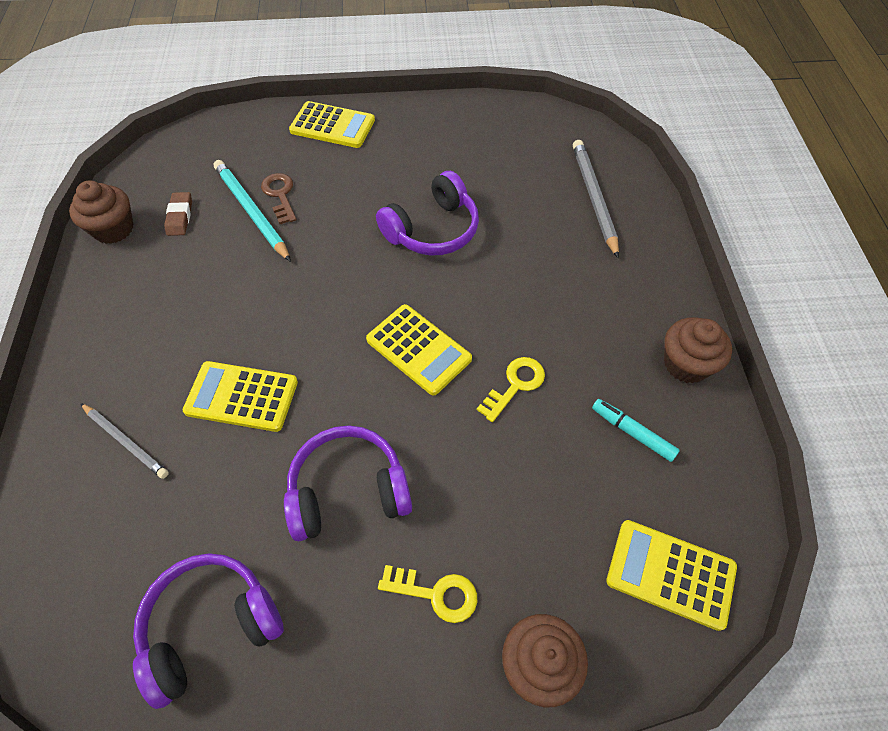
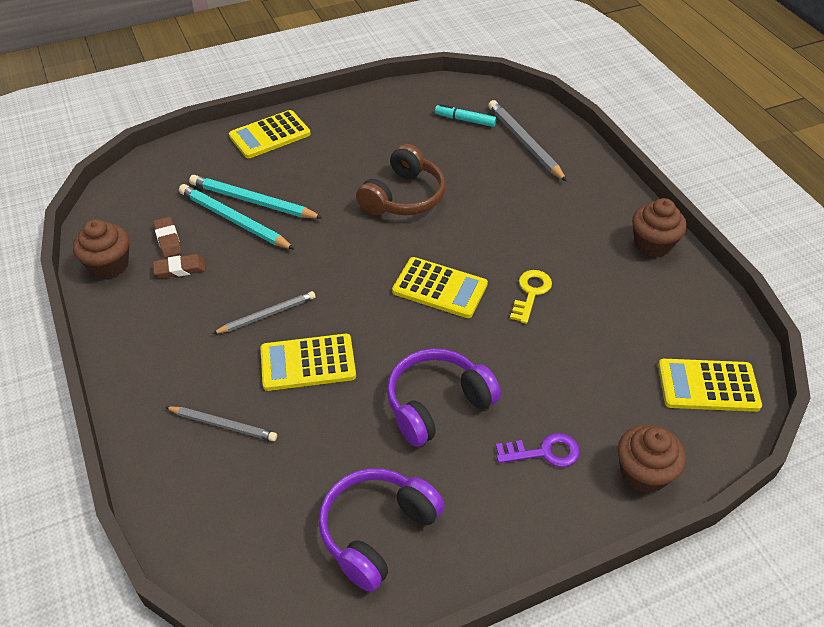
camera: 20 degrees left, 10 degrees down
brown key [261,173,297,224] -> turquoise pencil [189,175,323,219]
yellow calculator [289,101,375,148] -> yellow calculator turned 150 degrees clockwise [229,110,311,158]
purple headphones [376,171,479,256] -> brown headphones [356,144,446,215]
yellow key [378,565,477,623] -> purple key [496,433,580,467]
turquoise marker [592,399,680,462] -> turquoise marker moved to [435,104,496,127]
none -> brown eraser [153,254,206,278]
none -> grey pencil [212,291,316,334]

